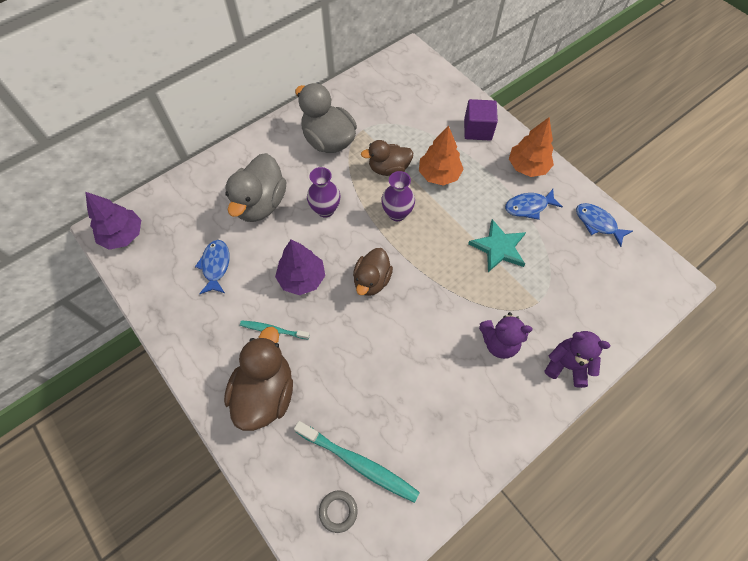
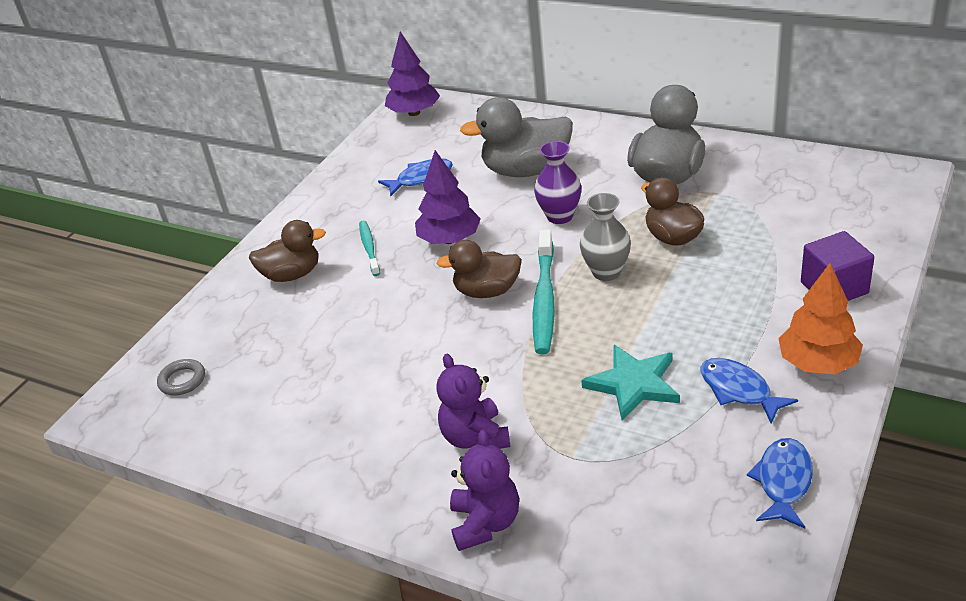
camera: 70 degrees right, 25 degrees down
brown duck [224,326,293,431] -> brown duck [249,220,326,282], size x0.66
turquoise toothbrush [294,421,420,503] -> turquoise toothbrush moved to [533,230,555,354]
purple vase [381,171,415,221] -> grey vase [580,193,631,281]
orange tree [419,125,463,186] -> none

